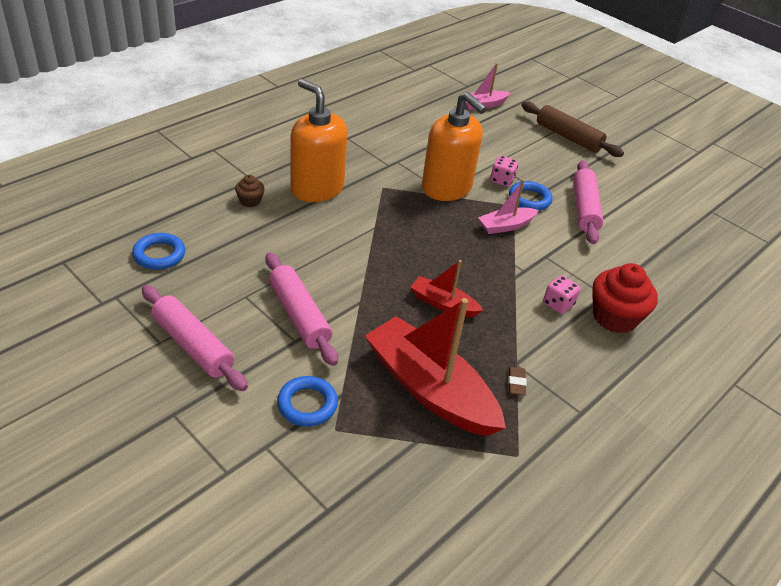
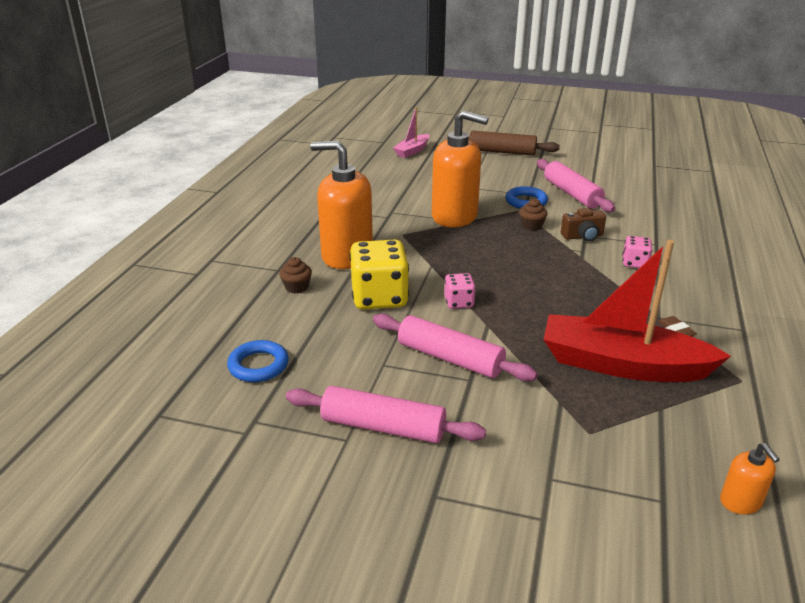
camera: 25 degrees left, 10 degrees down
blue ring [277,376,338,427] -> none
red boat [410,260,483,317] -> none
pink boat [478,180,539,234] -> brown cupcake [519,199,548,231]
pink dice [490,156,518,187] -> pink dice moved to [444,273,476,309]
red cupcake [592,263,658,333] -> none
none -> yellow dice [350,240,409,310]
none -> brown camera [561,208,606,241]
none -> orange soap dispenser [720,443,780,514]

